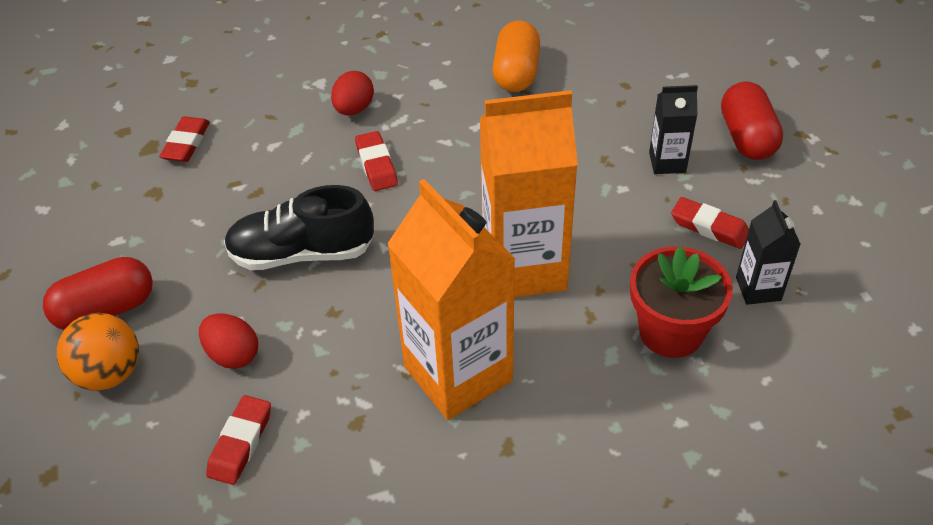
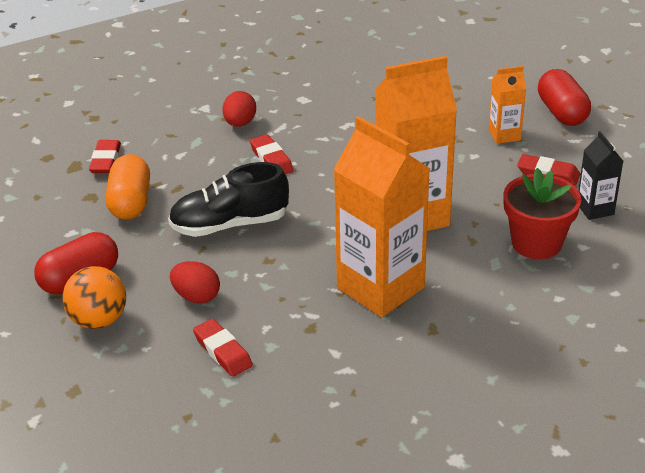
camera: 10 degrees left, 10 degrees down
red eraser [206,395,271,485] -> red eraser turned 45 degrees counterclockwise [193,319,253,377]
orange capsule [492,20,540,92] -> orange capsule moved to [105,154,150,220]
black carton [649,85,698,174] -> orange carton [489,66,526,144]

